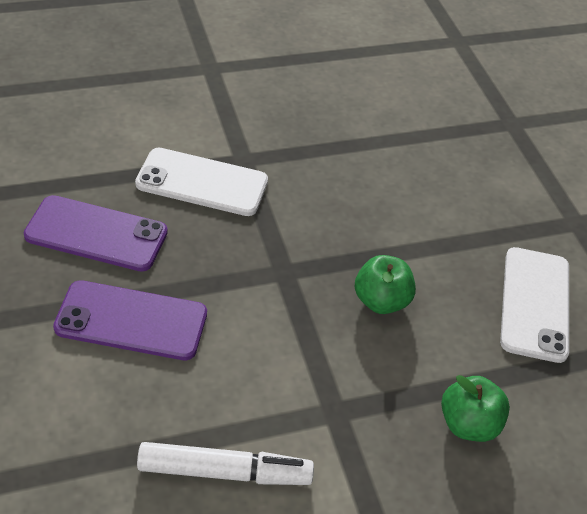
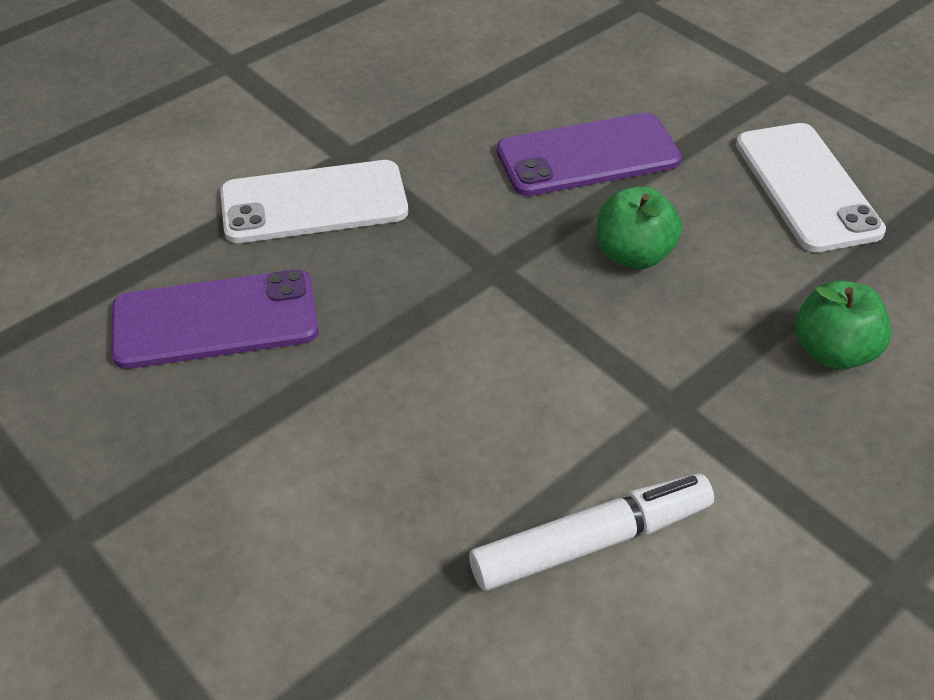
camera: 20 degrees left, 0 degrees up
purple phone [53,280,207,360] -> purple phone moved to [497,113,682,196]

